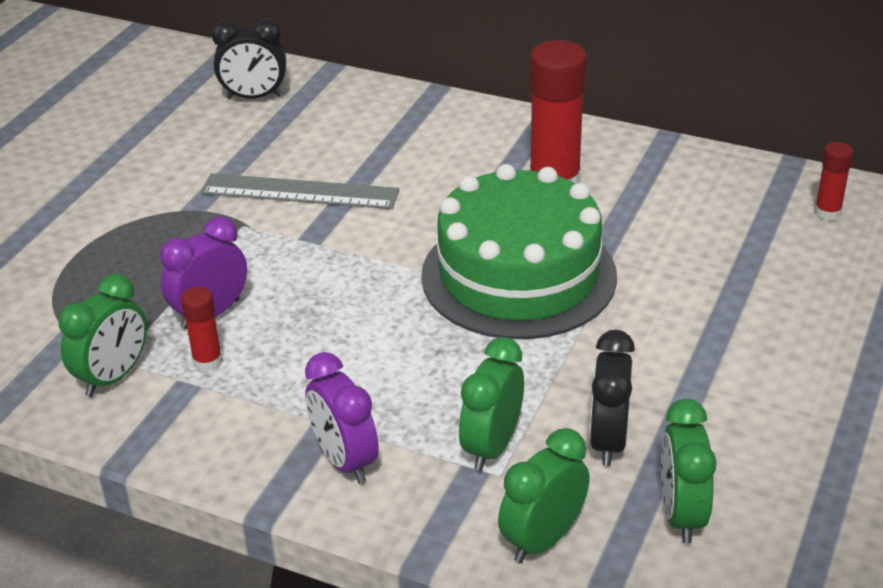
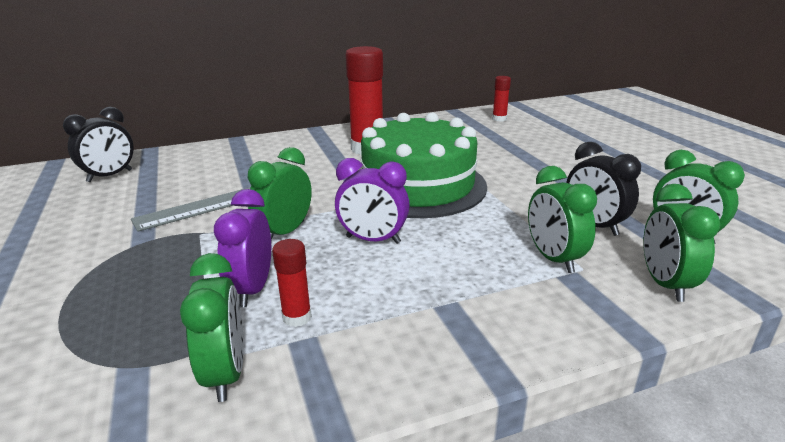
camera: 45 degrees left, 10 degrees down
purple clock [305,352,379,484] -> purple clock moved to [335,158,410,244]
none -> green clock [248,147,312,240]

